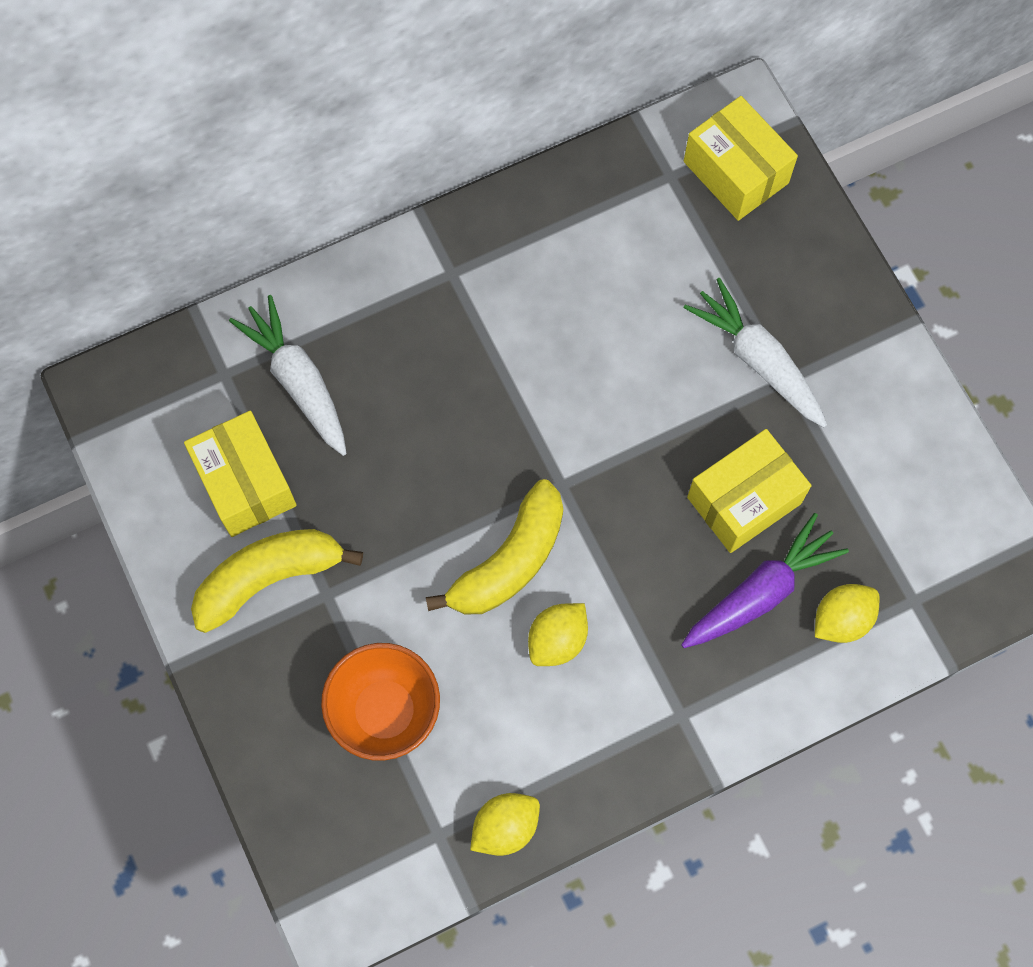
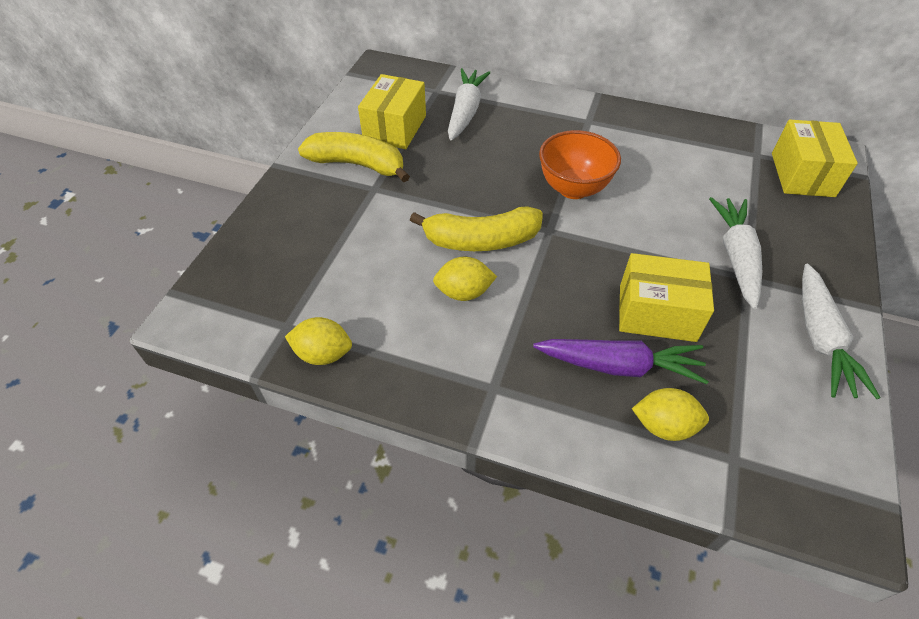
camera: 45 degrees right, 20 degrees down
orange bowl [321,643,440,761] -> orange bowl moved to [539,130,621,199]
none -> white carrot [802,264,881,399]

